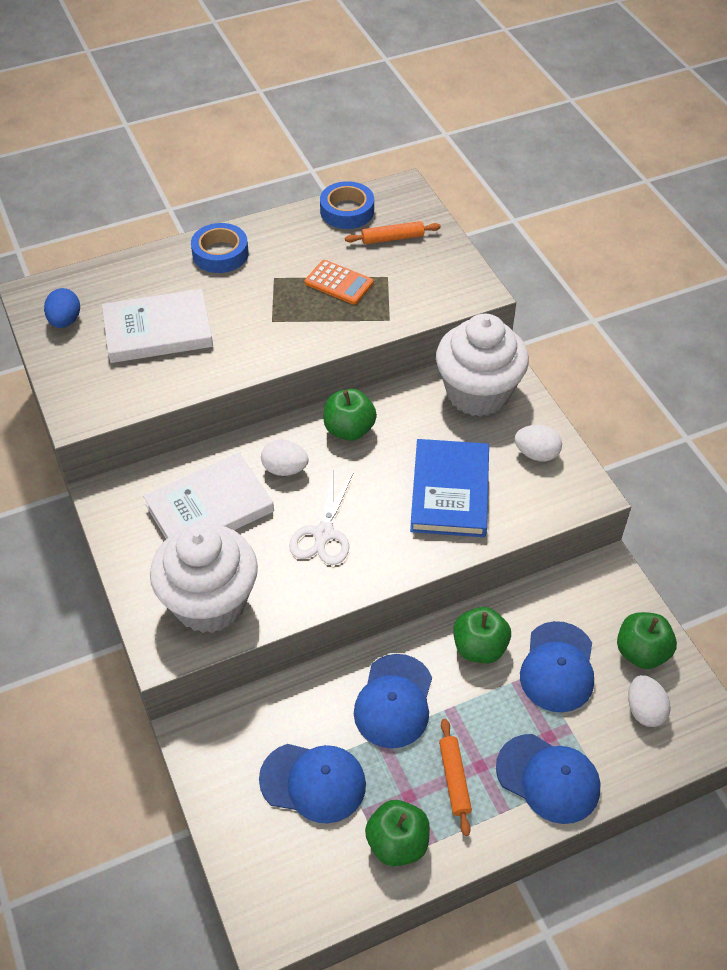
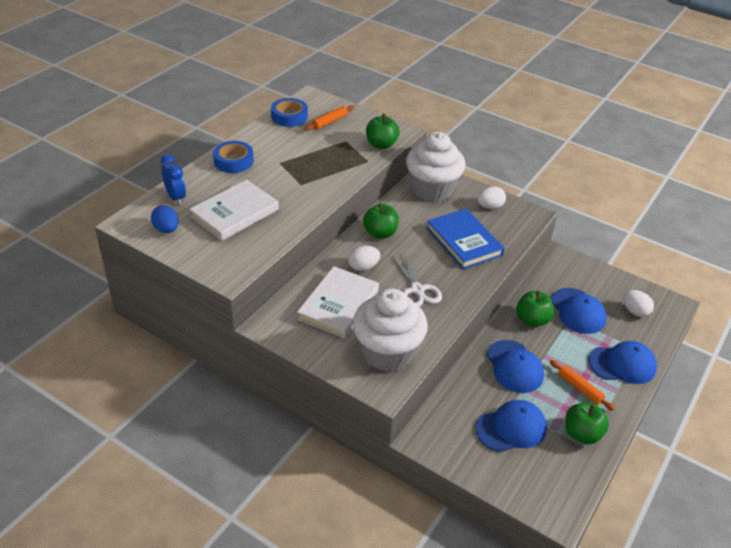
camera: 35 degrees left, 10 degrees down
orange calculator [305,260,374,304] -> none
green apple [617,612,677,669] -> green apple moved to [366,114,399,149]
none -> blue clock [161,154,186,205]

